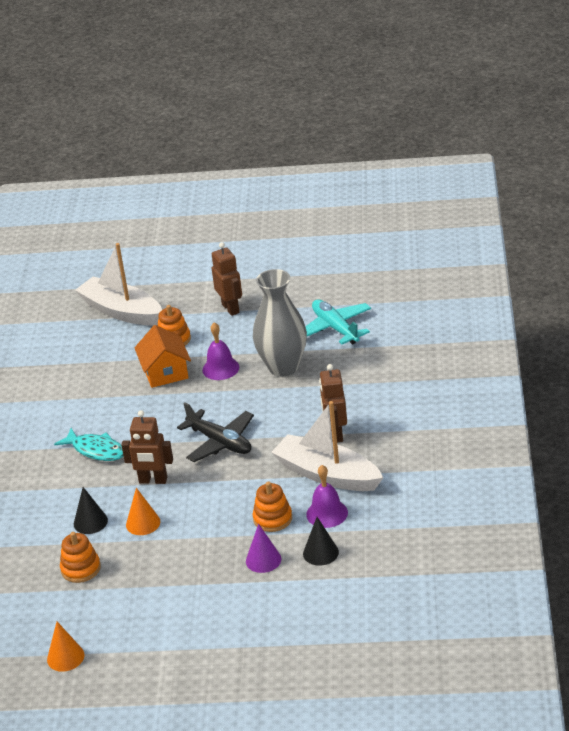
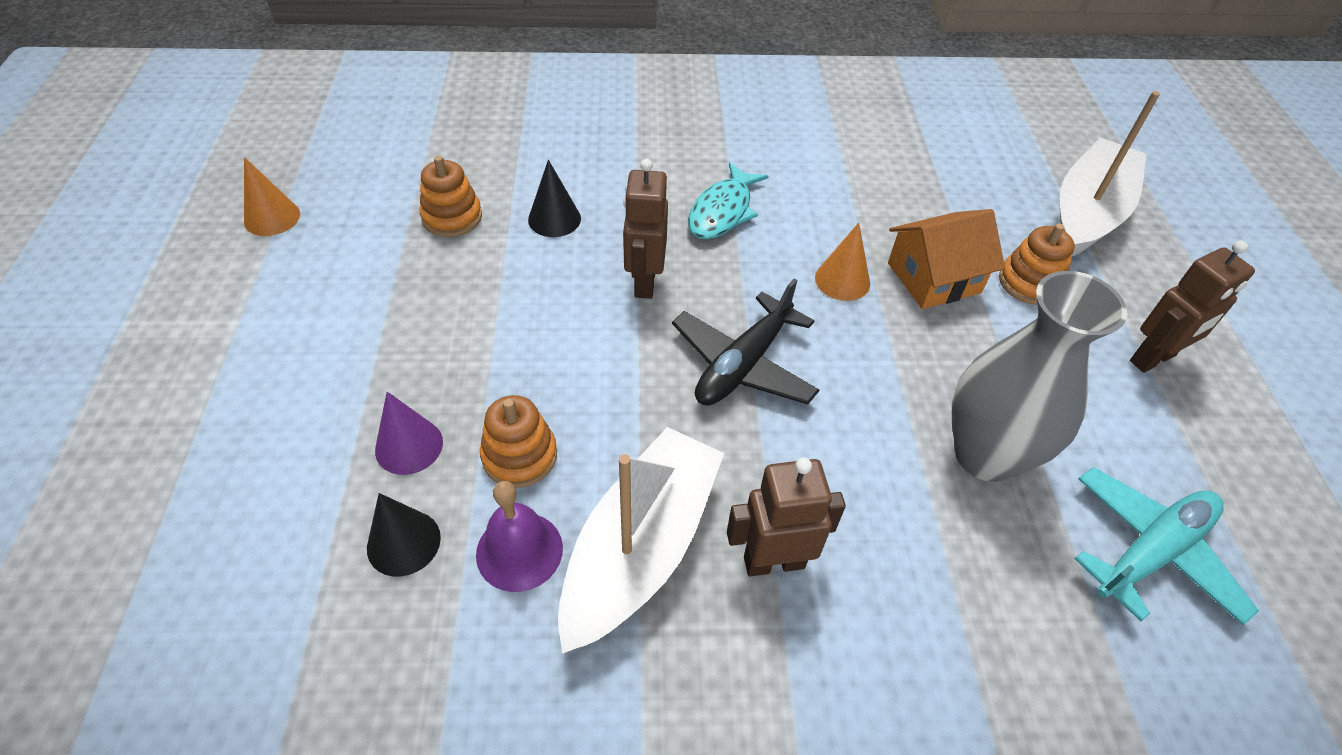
camera: 80 degrees right, 15 degrees up
orange cone [126,488,160,535] -> orange cone moved to [815,223,870,301]
purple bell [202,322,239,380] -> none

